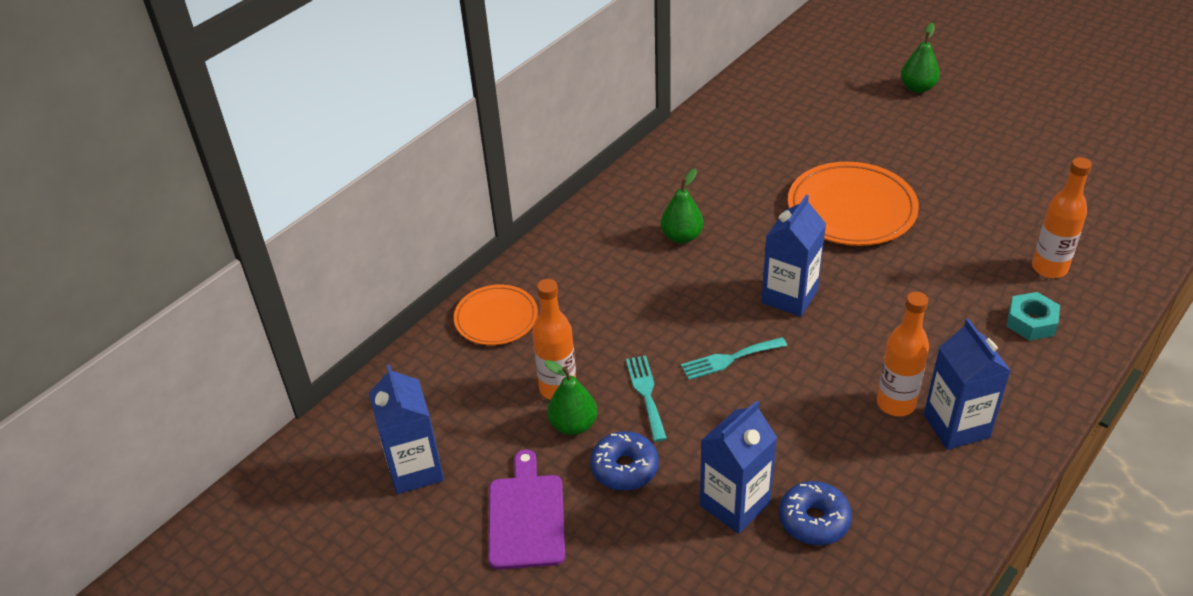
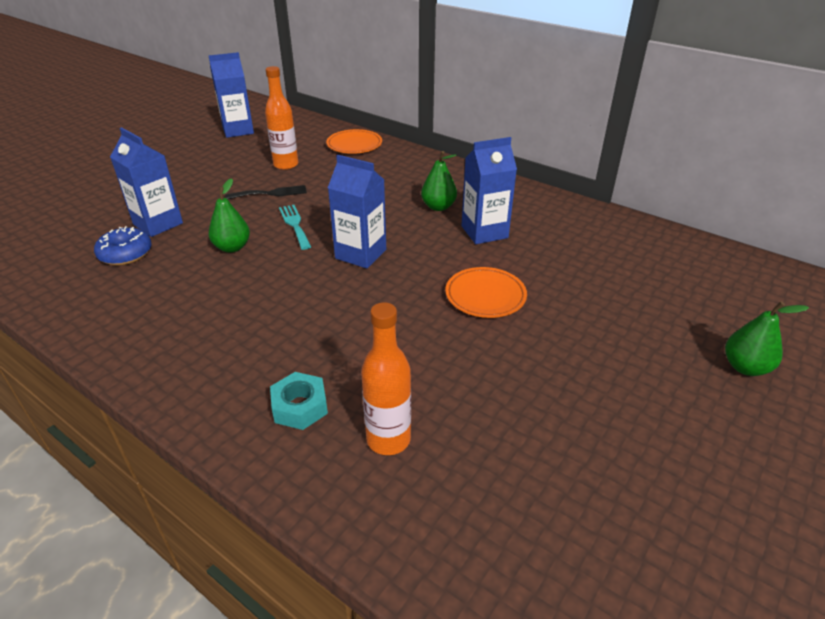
camera: 85 degrees right, 5 degrees down
purple cutting board [488,449,565,570] -> none
green pear [545,360,597,435] -> green pear moved to [209,178,250,253]
blue donut [590,431,659,491] -> none
turquoise fork [626,356,667,442] -> black fork [225,185,307,199]
orange plate [788,162,919,246] -> orange plate [445,267,527,318], size x0.61
orange bottle [877,292,929,416] -> none
blue carton [924,319,1011,450] -> blue carton moved to [461,137,517,244]

